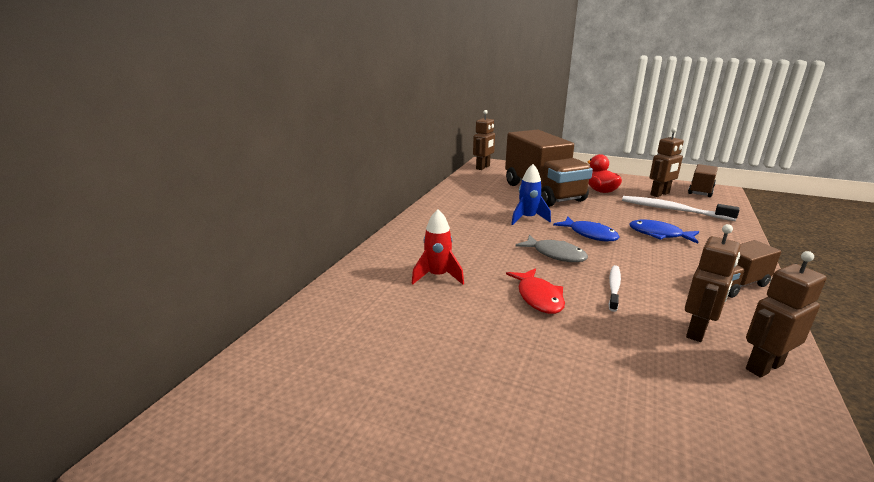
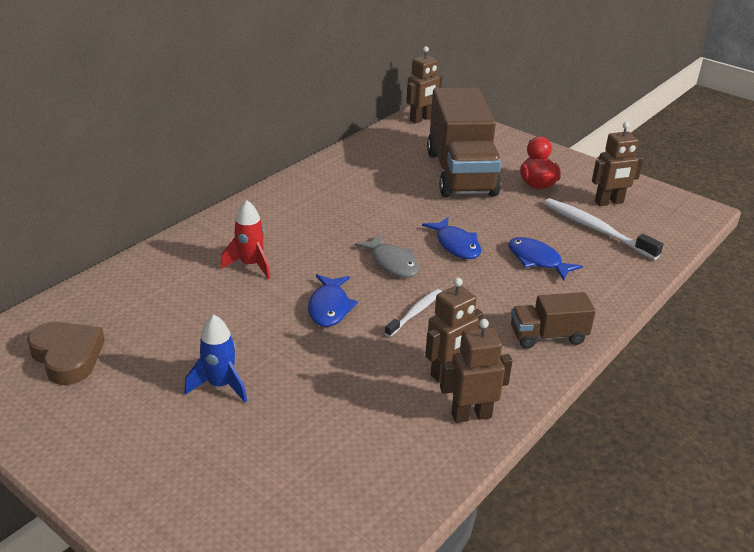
camera: 15 degrees right, 10 degrees up
red fish [506,268,565,314] -> blue fish [308,274,358,327]
blue rocket [511,164,551,225] -> blue rocket moved to [185,315,247,403]
brown truck [688,164,718,197] -> none
none -> brown heart [27,322,105,385]

